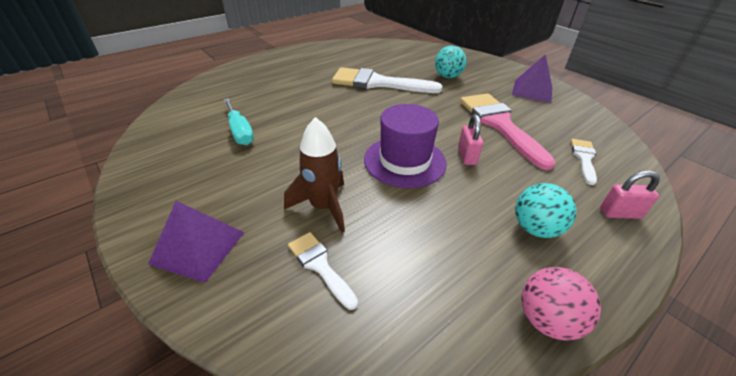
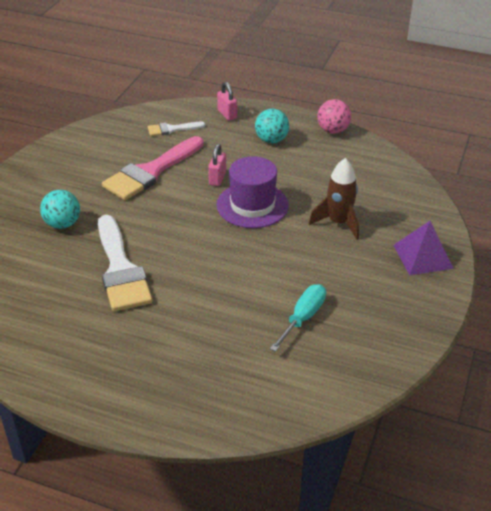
camera: 120 degrees left, 0 degrees up
white brush [288,232,358,310] -> none
pink padlock [458,114,483,165] -> pink padlock turned 45 degrees counterclockwise [208,144,226,186]
purple pyramid [512,54,552,103] -> none

